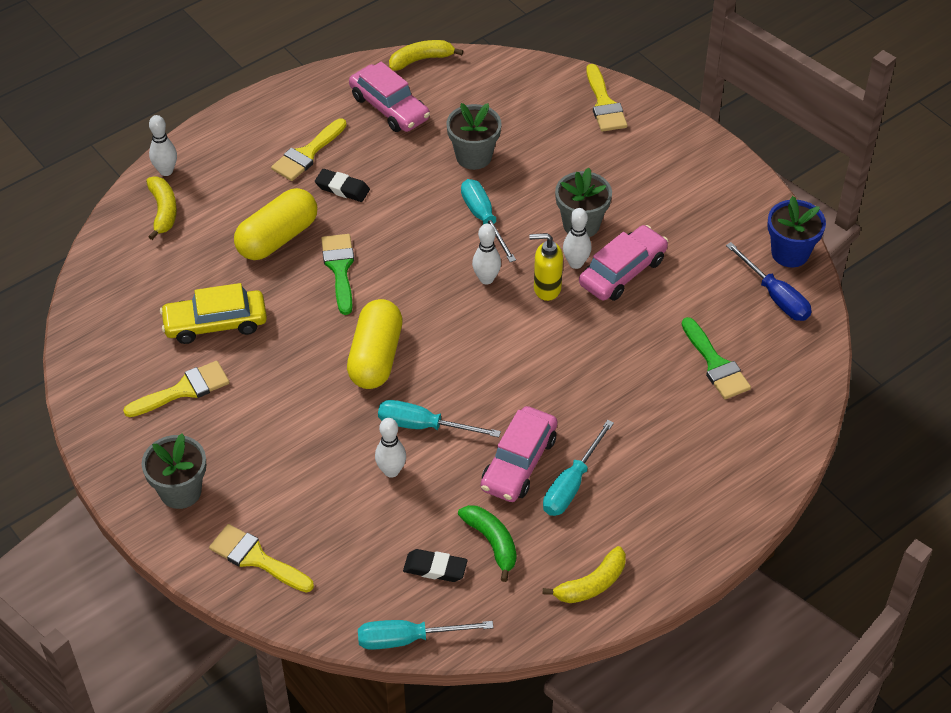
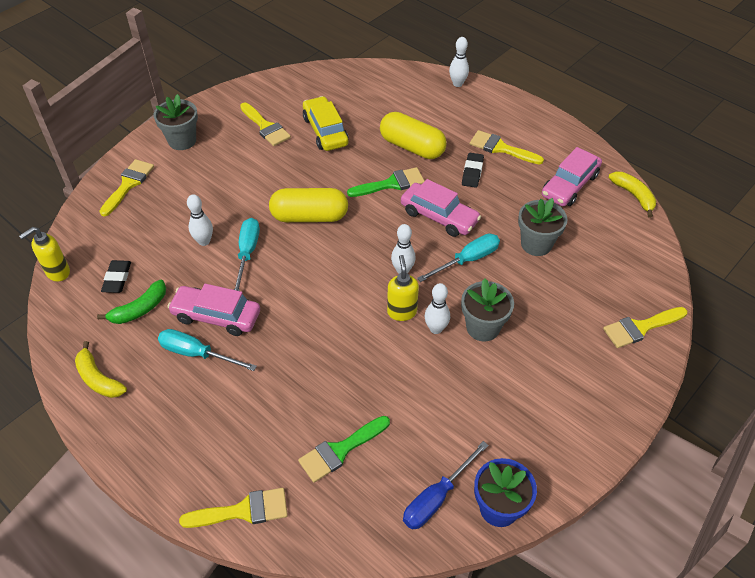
camera: 80 degrees right, 0 degrees up
yellow banana [146,177,177,240] -> none
turquoise screwdriver [358,620,494,650] -> yellow soap dispenser [19,227,70,281]
pink car [579,225,668,301] -> pink car moved to [401,179,481,237]
none -> yellow brush [179,488,288,528]

